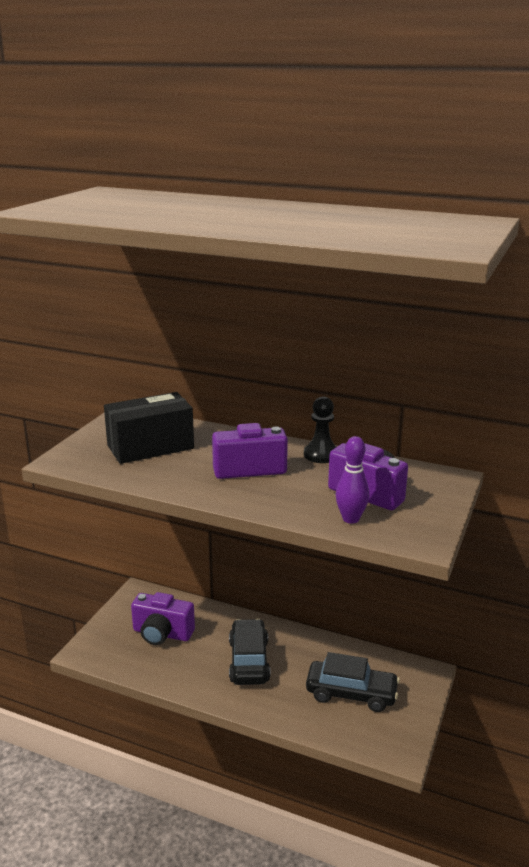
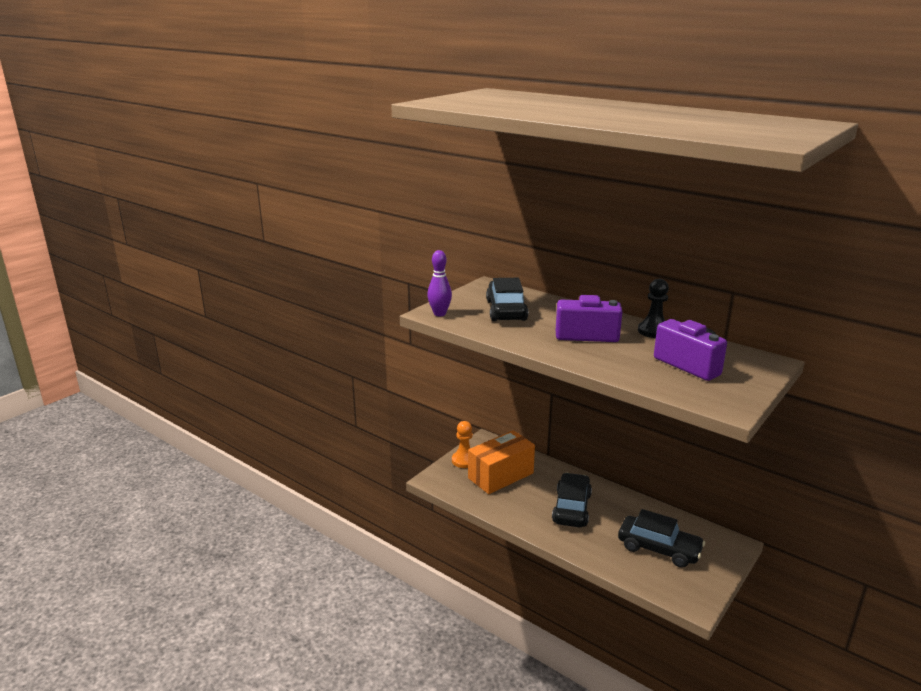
camera: 15 degrees right, 0 degrees up
black box [104,392,194,464] -> black car [486,278,528,321]
purple camera [131,592,195,645] -> orange box [468,431,535,494]
purple bowling pin [336,436,369,524] -> purple bowling pin moved to [427,250,452,316]
none -> orange pawn [452,421,473,468]

